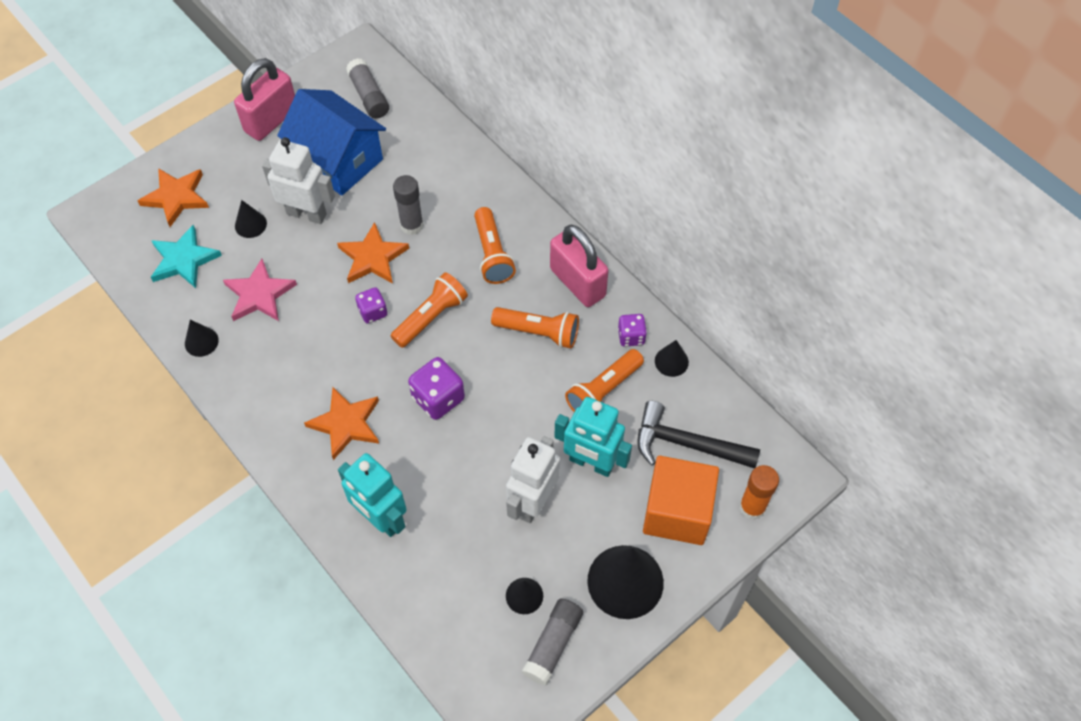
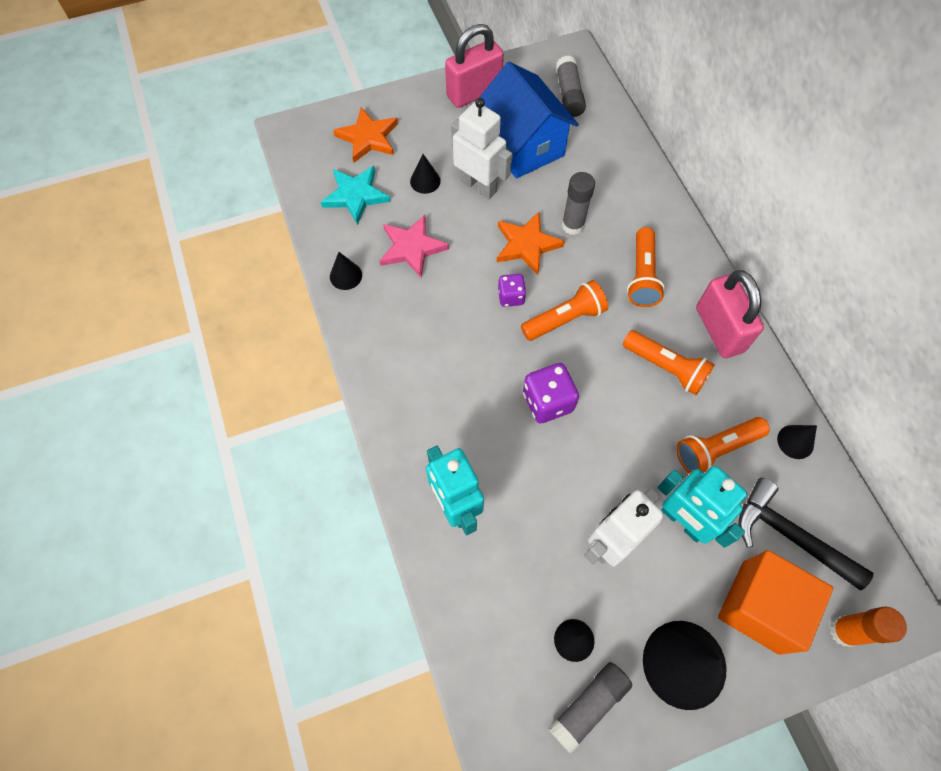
camera: 20 degrees right, 5 degrees up
orange star [304,387,379,460] -> none
purple dice [618,314,647,347] -> none

